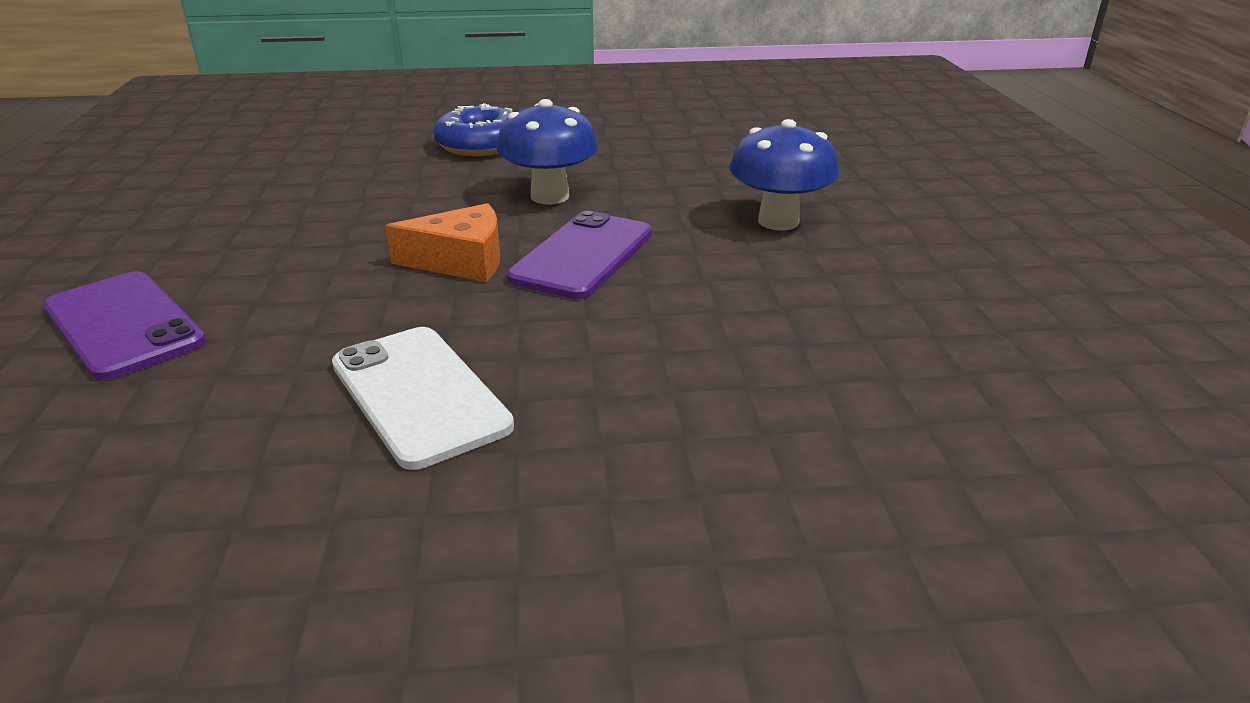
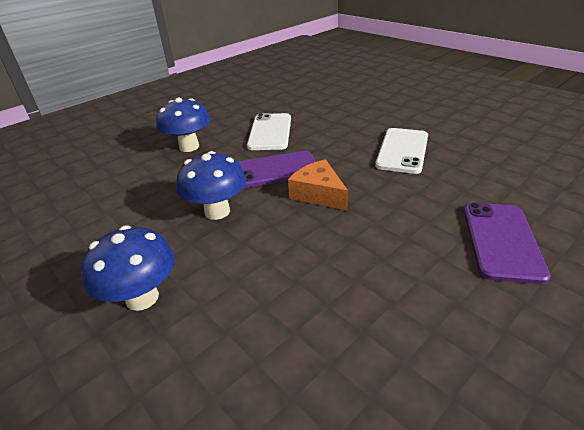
camera: 125 degrees left, 5 degrees up
blue donut [433,103,513,156] -> blue mushroom [81,225,175,311]
none -> white phone [247,113,291,150]

